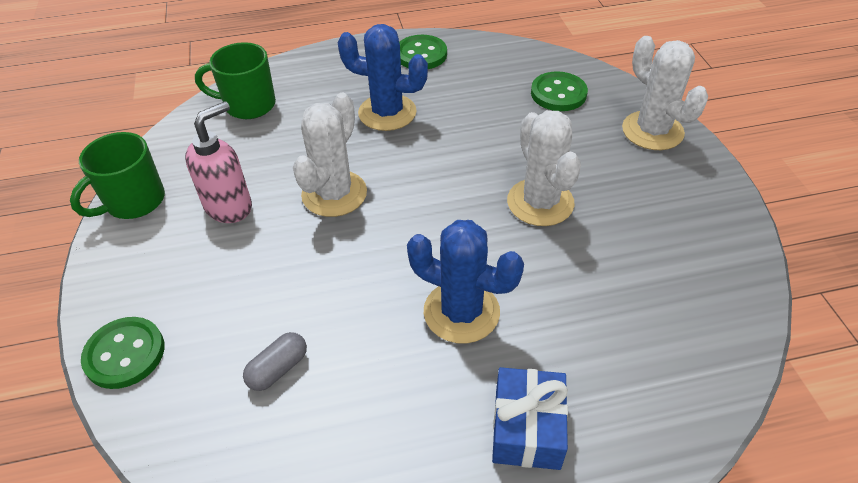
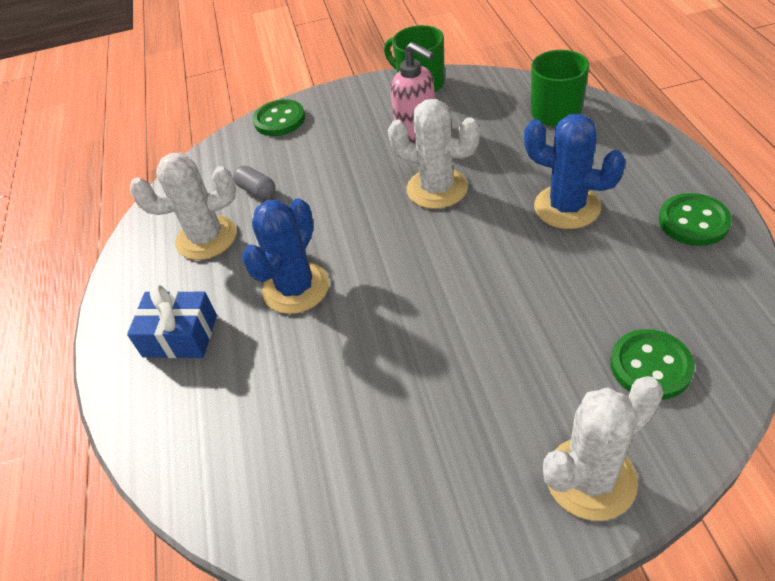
camera: 95 degrees right, 0 degrees up
blue cactus [338,24,428,131] -> blue cactus turned 75 degrees counterclockwise [524,114,626,229]
white cactus [507,110,581,226] -> white cactus moved to [130,153,237,260]

